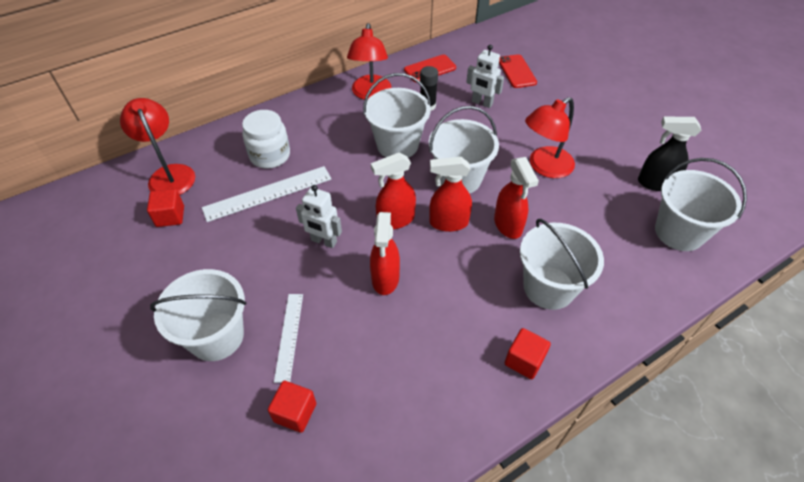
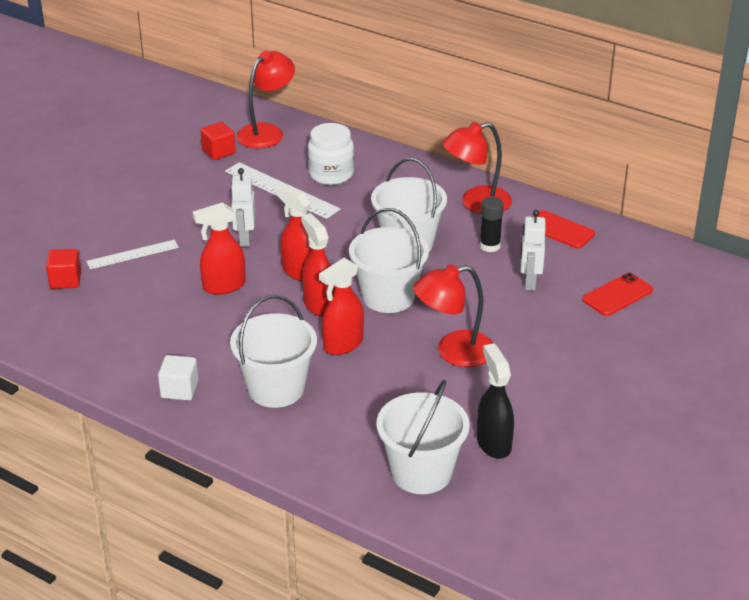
camera: 65 degrees right, 15 degrees down
white bucket [150,269,246,361] -> none
red cube [505,328,551,379] -> white cube [158,355,198,401]
red lamp [525,97,575,178] -> red lamp turned 45 degrees counterclockwise [413,264,494,367]

